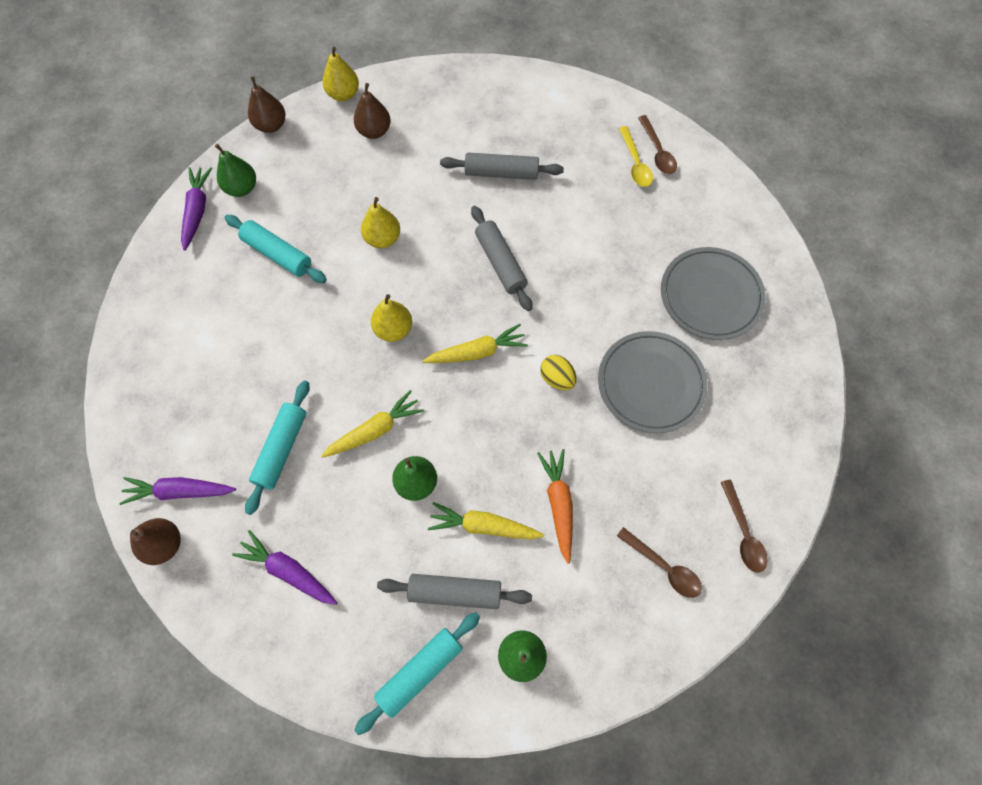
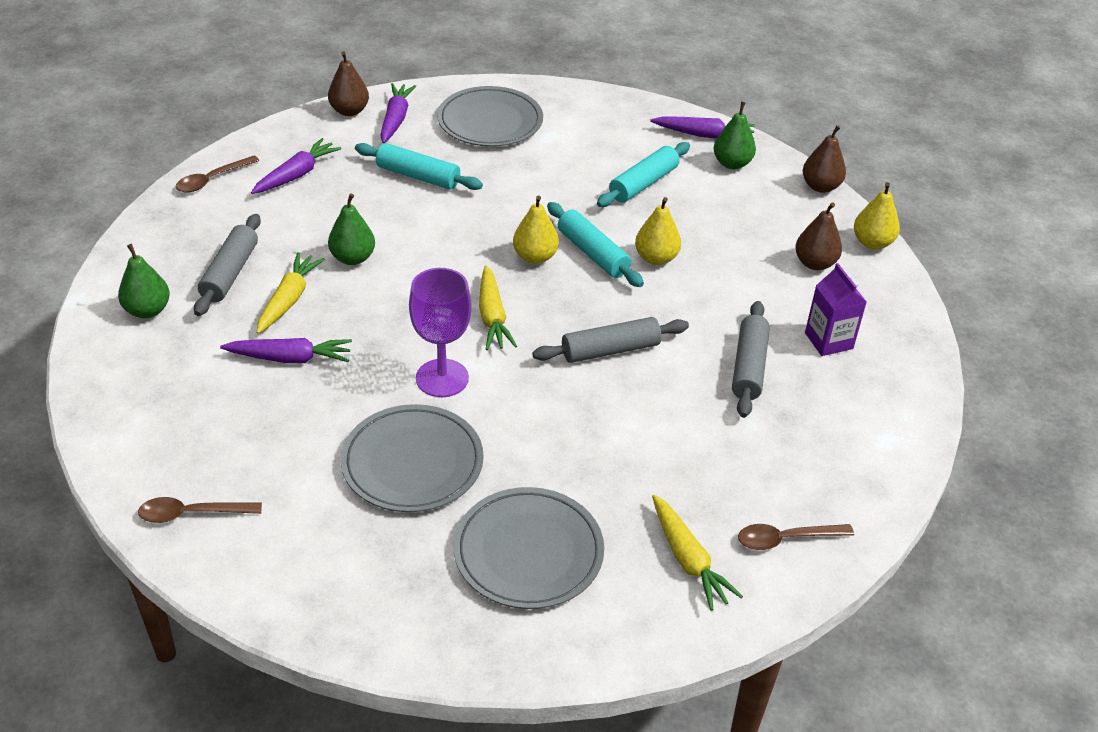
camera: 95 degrees right, 25 degrees down
yellow carrot [321,390,424,458] -> yellow carrot moved to [652,495,743,611]
turquoise rolling pin [354,612,480,735] -> turquoise rolling pin moved to [547,202,644,287]
orange carrot [537,449,573,564] -> purple carrot [220,338,352,363]
yellow egg [540,355,577,390] -> purple goblet [409,268,472,397]
brown spoon [617,527,702,598] -> brown spoon moved to [176,156,259,193]
yellow spoon [619,126,653,187] -> none
none -> grey plate [437,86,543,147]
none -> purple carton [805,263,867,356]

